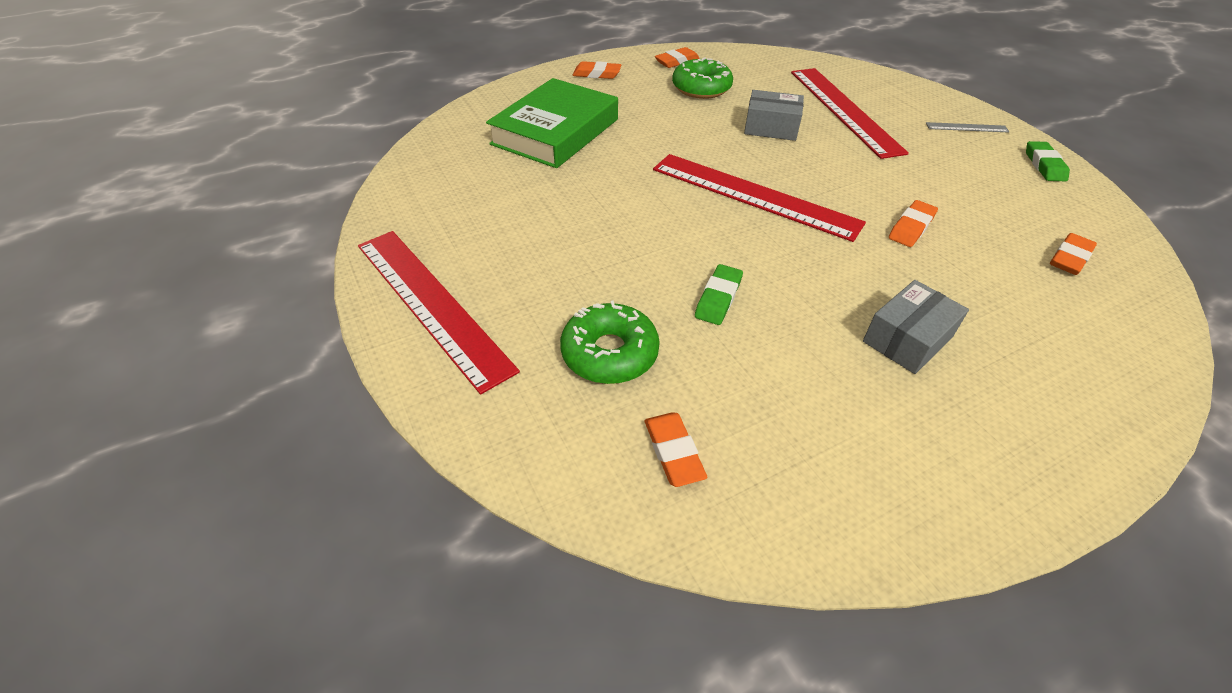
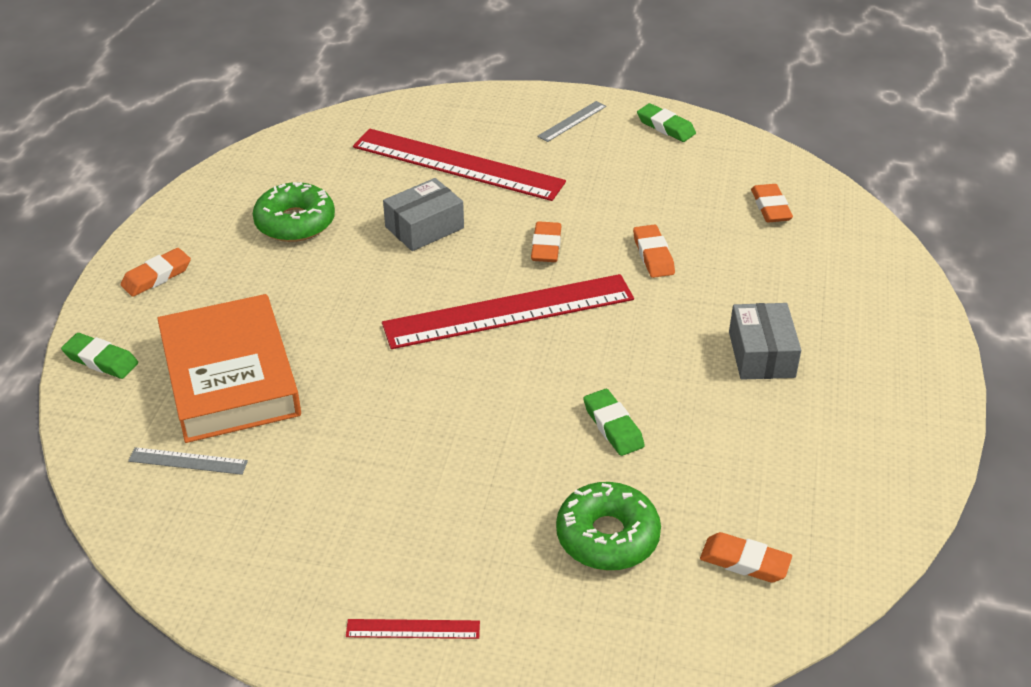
camera: 50 degrees left, 5 degrees down
red ruler [358,231,520,395] -> red ruler [346,619,480,639], size x0.42
green book [486,78,618,168] -> orange book [157,294,301,443]
orange eraser [655,47,700,68] -> orange eraser moved to [531,221,562,262]
none -> green eraser [61,333,138,379]
none -> grey ruler [128,447,248,475]

